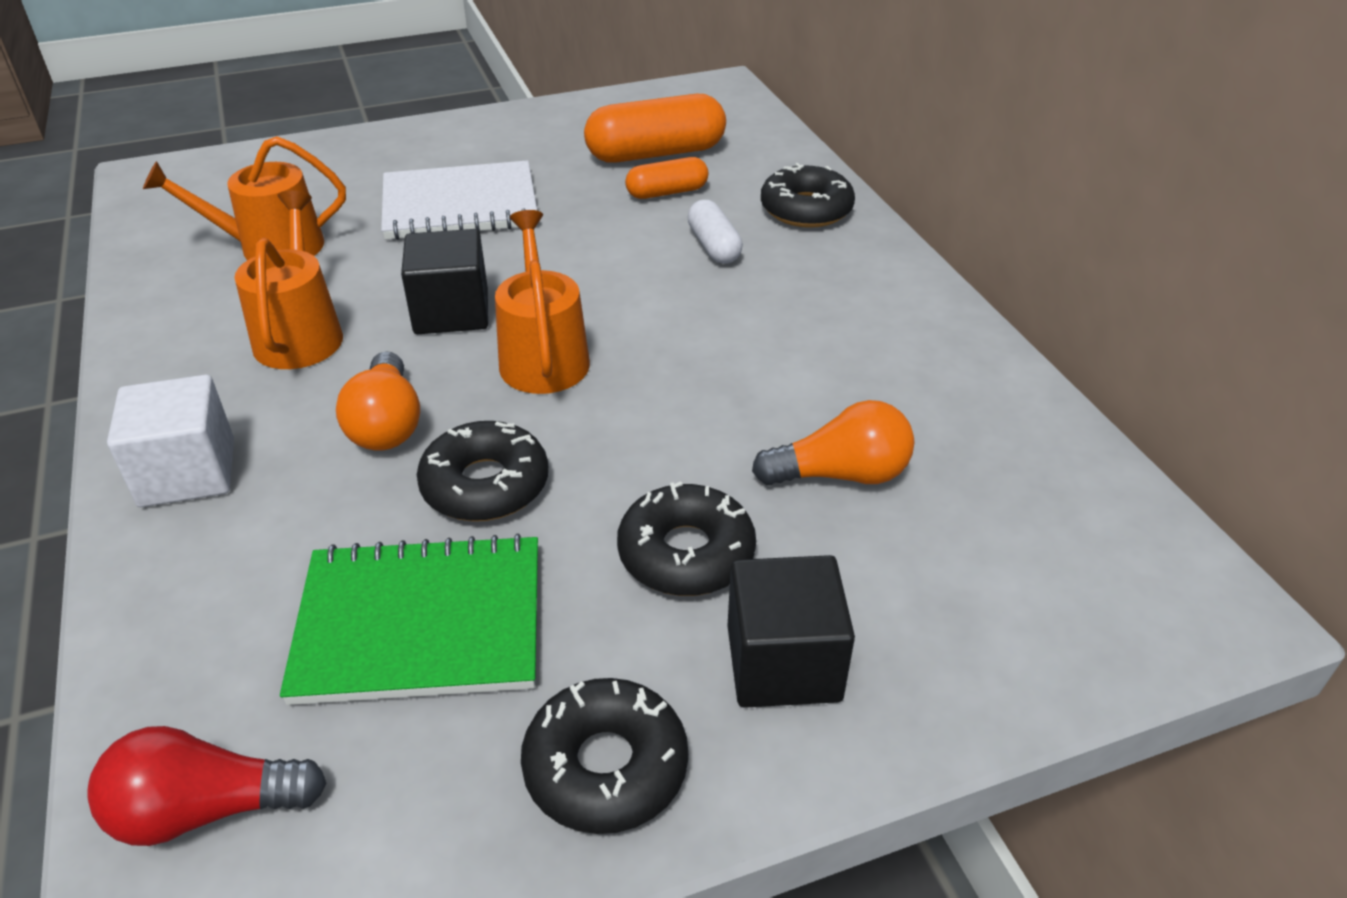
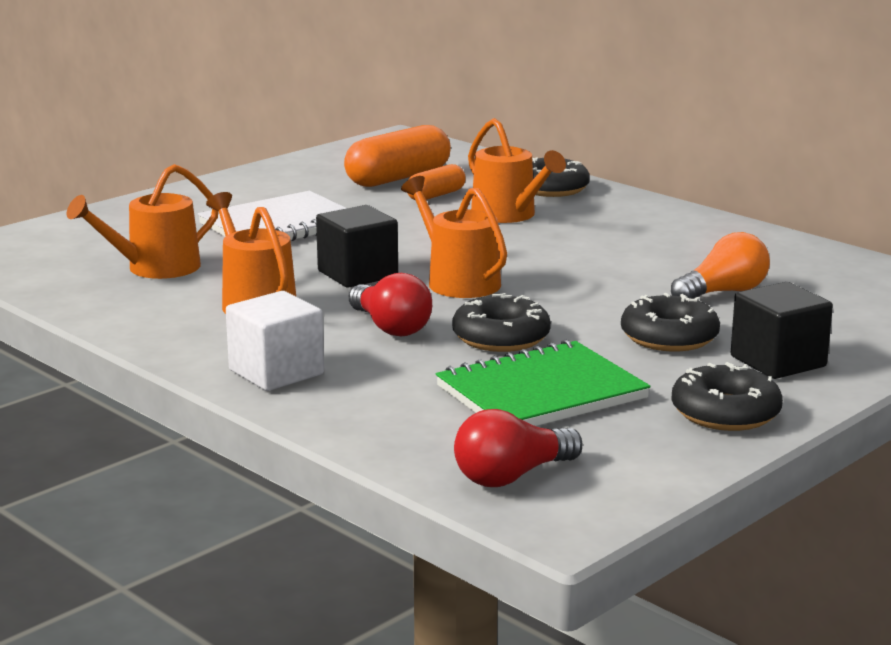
camera: 25 degrees left, 20 degrees down
orange light bulb [336,351,420,450] -> red light bulb [349,273,432,336]
white capsule [687,200,743,264] -> orange watering can [468,118,566,223]

